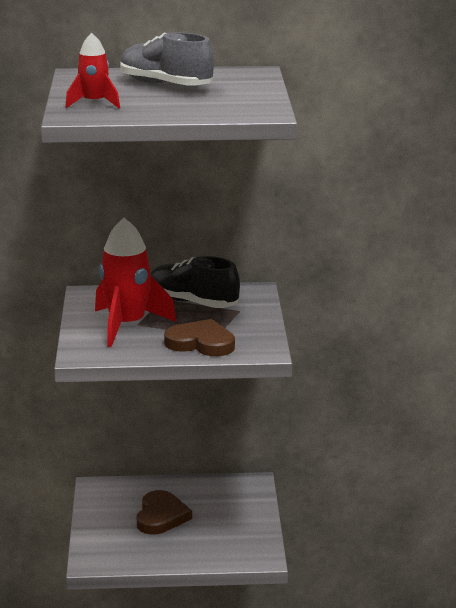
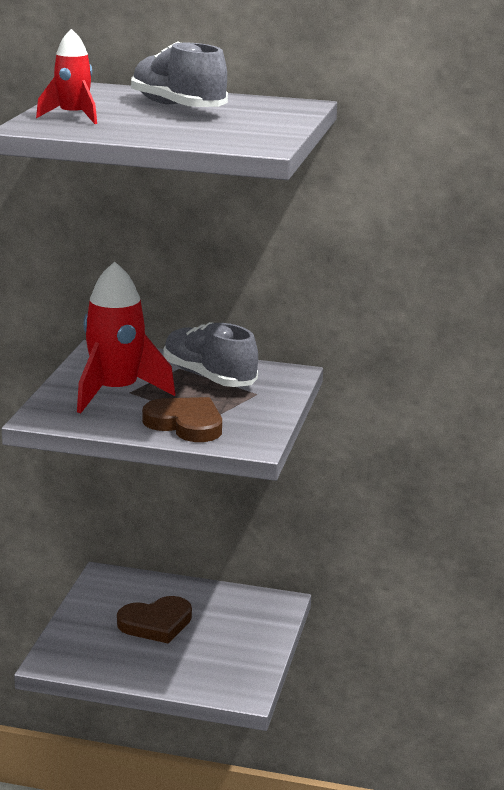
camera: 15 degrees right, 0 degrees up
brown heart [136,490,192,535] -> brown heart turned 45 degrees clockwise [117,596,192,643]
black shoe [150,256,240,308] -> grey shoe [163,322,258,387]

